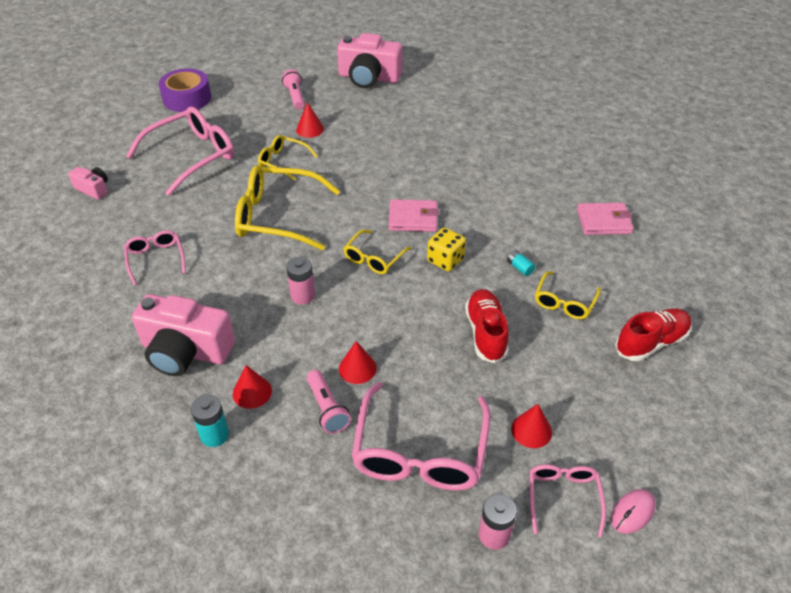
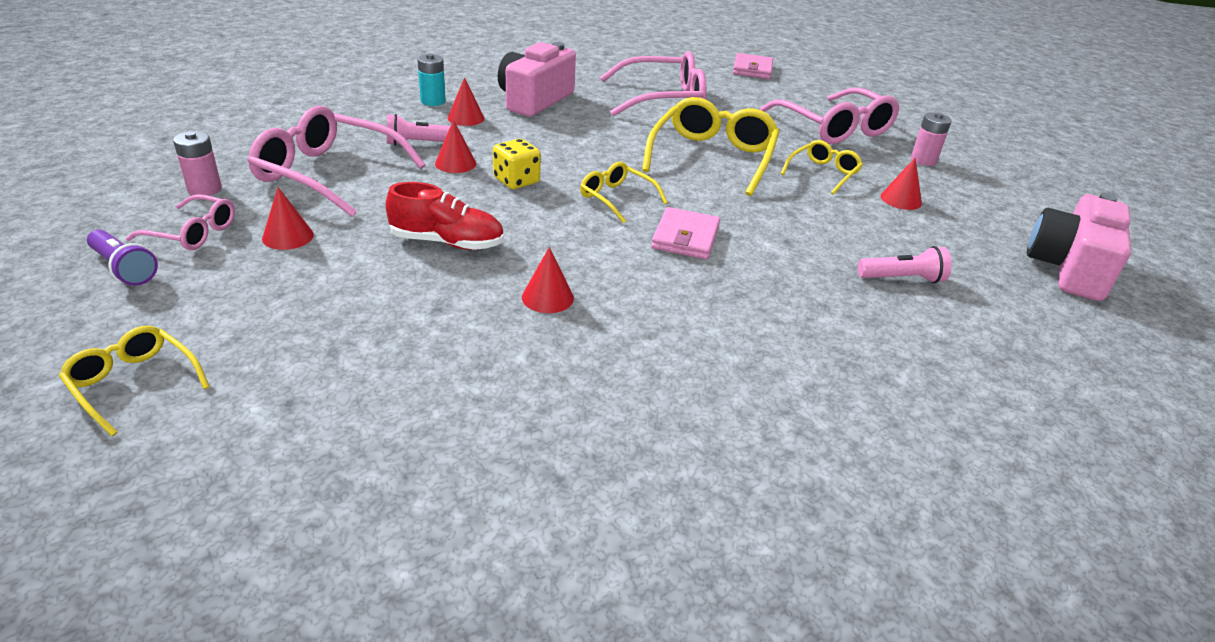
camera: 100 degrees right, 10 degrees down
pink camera [68,167,108,200] -> none
pink glasses [124,230,186,286] -> pink glasses [600,51,706,116], size x1.87
purple tape [159,68,211,112] -> none
pink flashlight [282,69,305,110] -> pink flashlight moved to [858,246,952,283]
pink battery [286,257,315,305] -> pink battery moved to [911,112,952,166]
yellow dice [427,227,466,271] -> yellow dice moved to [493,139,541,189]
turquoise battery [507,250,535,276] -> red cone [522,247,574,313]
yellow glasses [535,271,601,319] -> yellow glasses moved to [59,326,210,436]
pink wallet [577,203,634,235] -> pink wallet moved to [733,53,773,79]
pink mouse [611,489,656,534] -> purple flashlight [87,230,158,286]
red shoe [615,308,692,361] -> none

